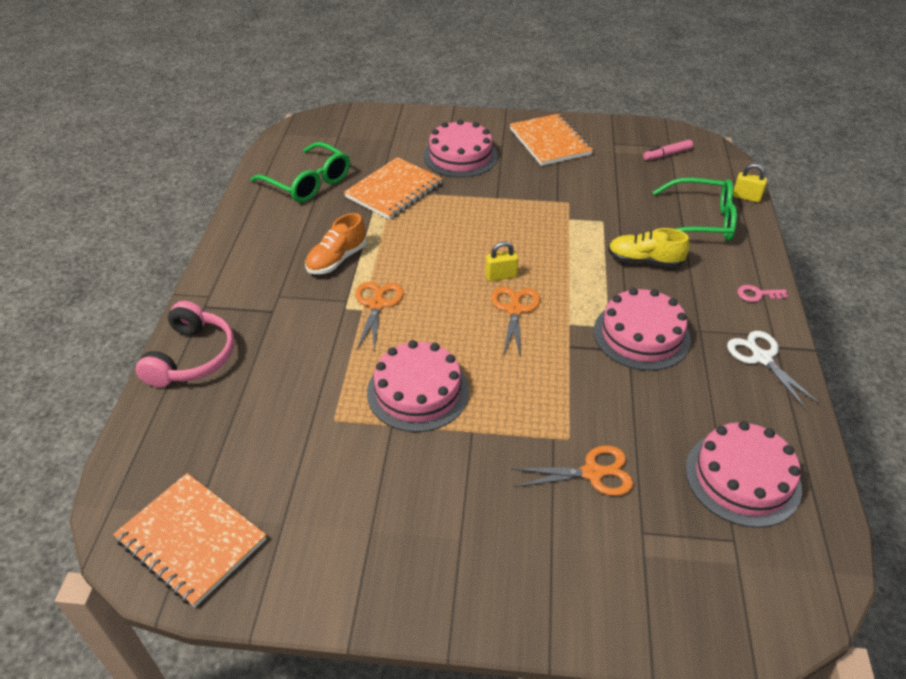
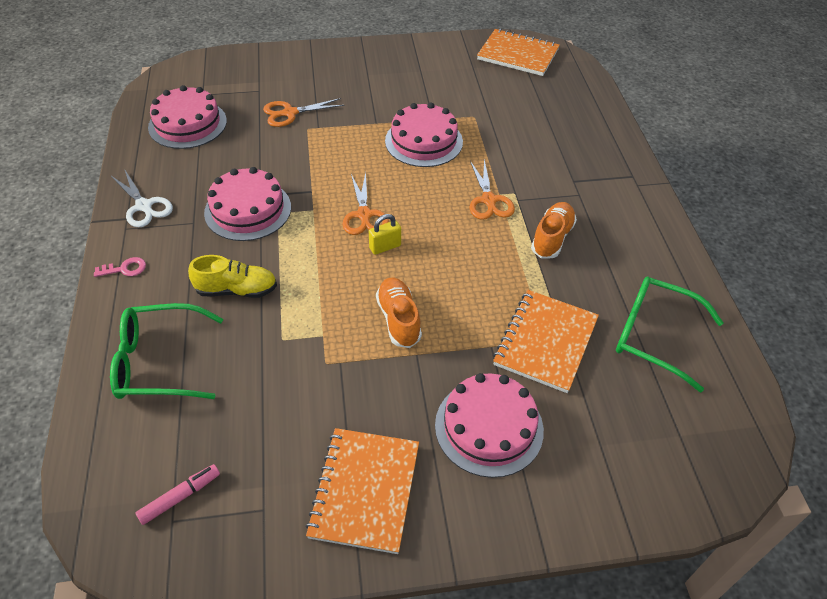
camera: 165 degrees right, 5 degrees up
pink headphones [135,301,234,387] -> none
orange notebook [510,114,593,166] -> orange notebook turned 45 degrees clockwise [305,428,419,554]
yellow padlock [733,163,767,203] -> none
none -> orange shoe [376,278,422,348]

